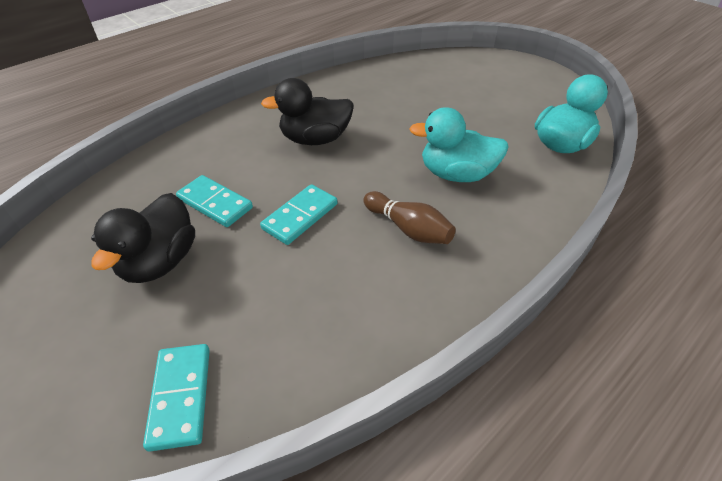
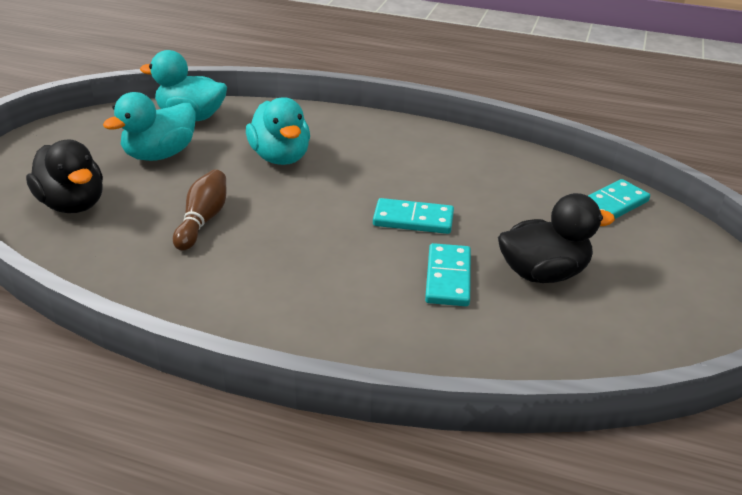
camera: 120 degrees left, 10 degrees down
black duck [261,78,354,145] -> black duck moved to [26,140,103,213]
brown bowling pin [364,191,456,244] -> brown bowling pin moved to [173,170,227,251]
none -> turquoise duck [103,92,196,161]

